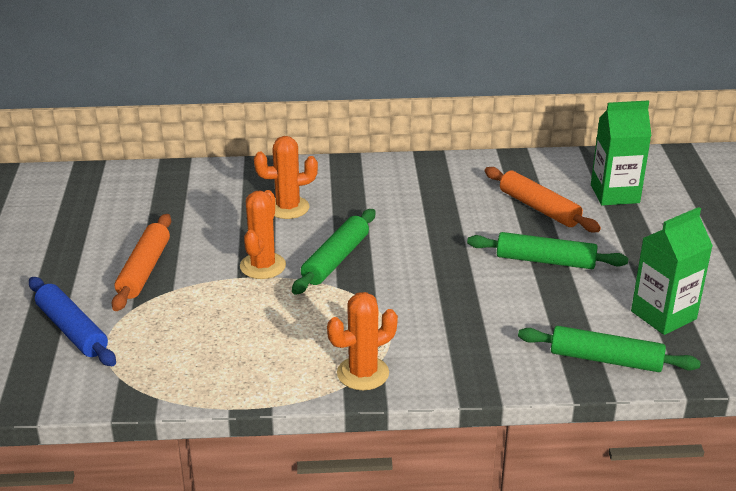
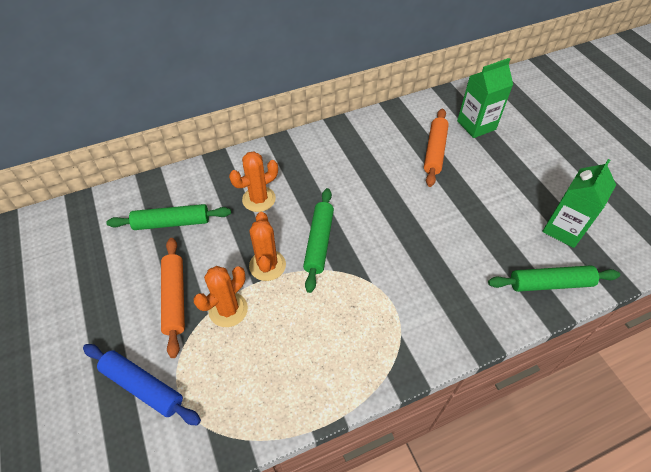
camera: 20 degrees left, 20 degrees up
orange cactus [327,292,398,390] -> orange cactus moved to [193,266,248,327]
green rolling pin [467,232,628,269] -> green rolling pin moved to [106,204,231,230]
orange rolling pin [485,167,601,232] -> orange rolling pin turned 75 degrees clockwise [424,109,449,187]

